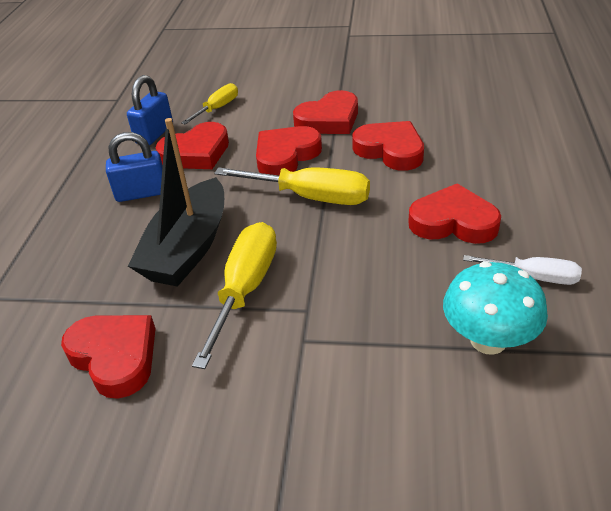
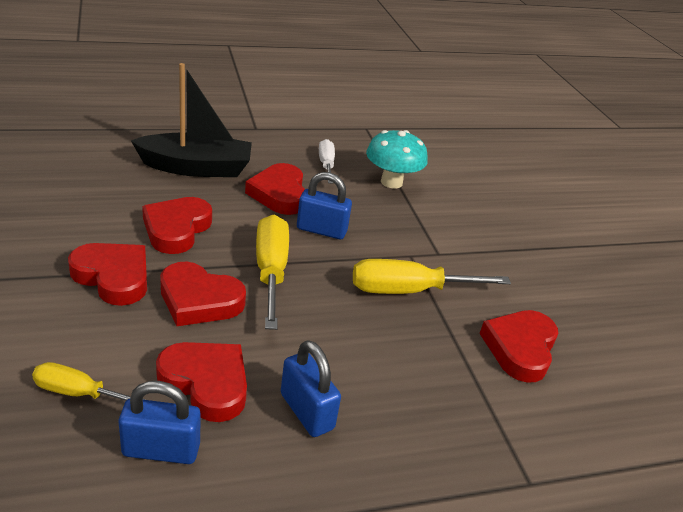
camera: 120 degrees left, 5 degrees down
black boat [128,118,224,287] -> black boat moved to [131,63,252,177]
none -> blue padlock [297,172,352,239]

